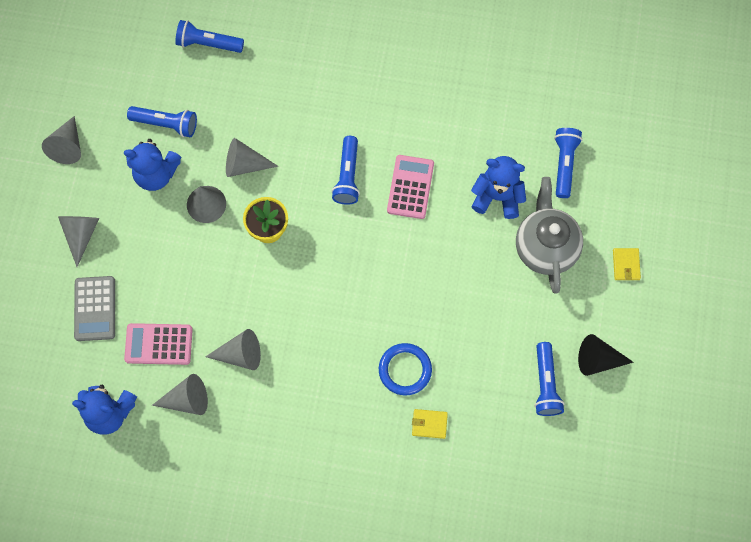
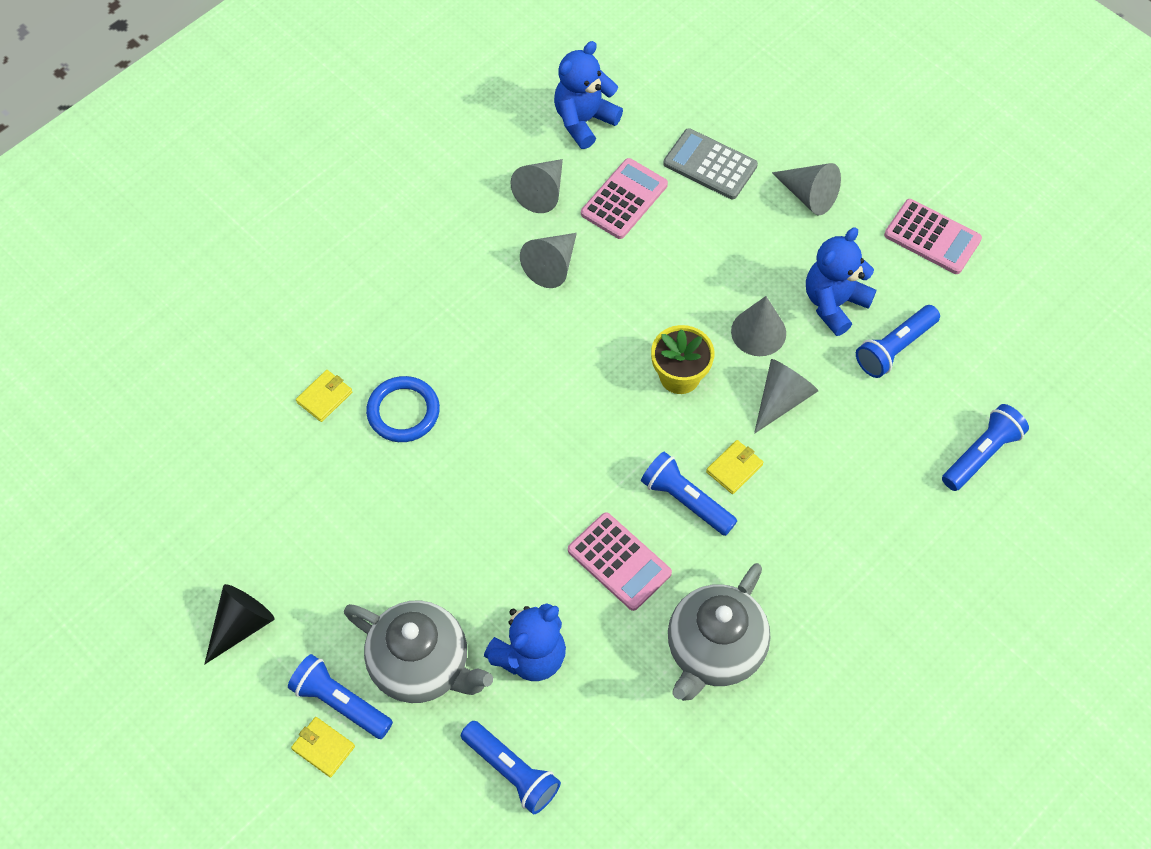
camera: 125 degrees right, 10 degrees down
grey cone [42,116,81,164] -> pink calculator [884,199,982,274]
blue flashlight [535,342,565,416] -> blue flashlight moved to [288,654,393,739]
none -> grey teapot [668,563,770,701]
none -> yellow wallet [706,440,763,494]

